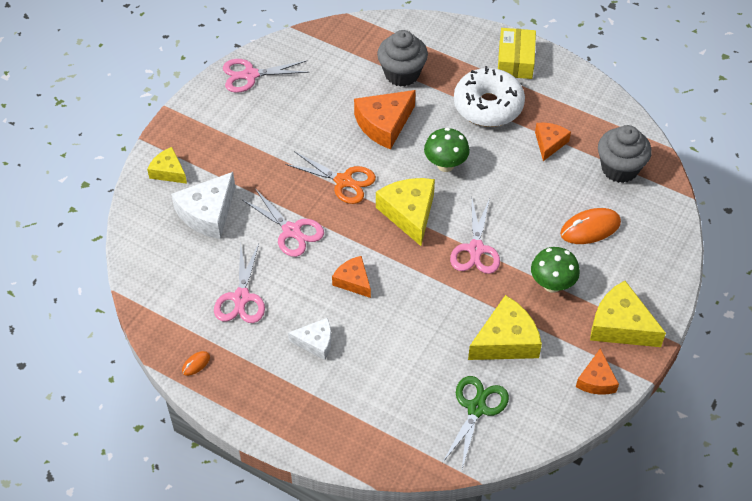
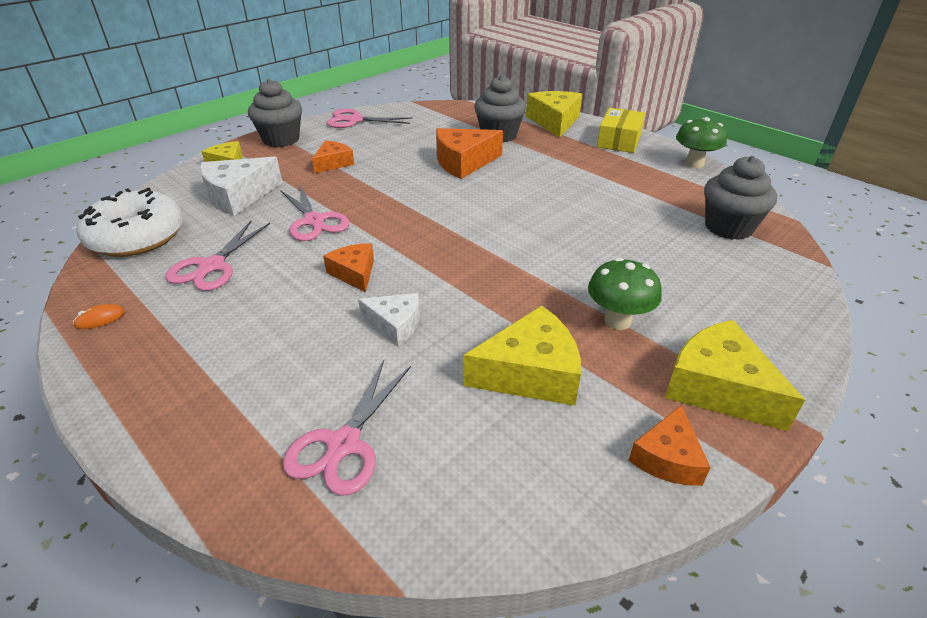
camera: 15 degrees right, 15 degrees down
orange scissors [285,151,376,204] -> none
white cheese [288,318,331,360] -> white cheese moved to [358,293,420,346]
yellow cheese [376,178,435,246] -> yellow cheese moved to [526,91,582,138]
green mushroom [424,128,470,172] -> green mushroom moved to [676,117,727,168]
green scissors [442,376,509,469] -> none
pink scissors [450,198,500,274] -> pink scissors moved to [283,360,411,496]
white donut [454,66,525,127] -> white donut moved to [77,187,183,257]
orange cheese [535,123,571,161] -> orange cheese moved to [312,141,354,173]
orange mouse [560,208,621,244] -> none
none -> grey cupcake [248,79,302,147]

